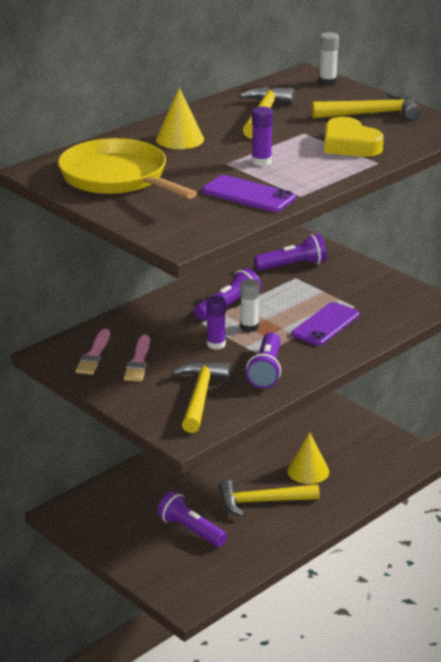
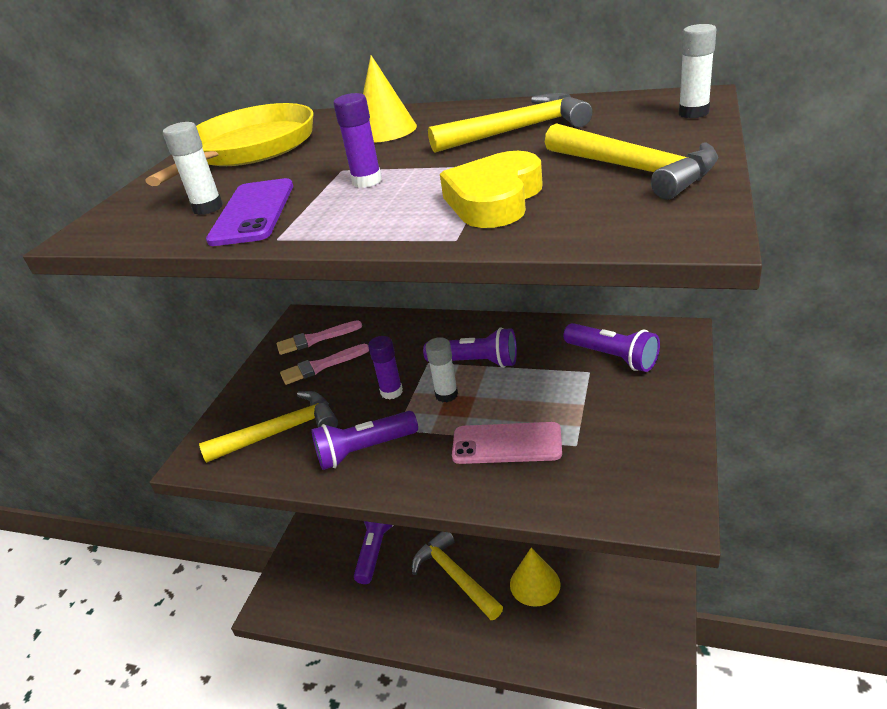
camera: 65 degrees right, 5 degrees up
purple phone [292,302,359,346] -> pink phone [452,422,562,464]
none -> white glue stick [163,122,223,215]

